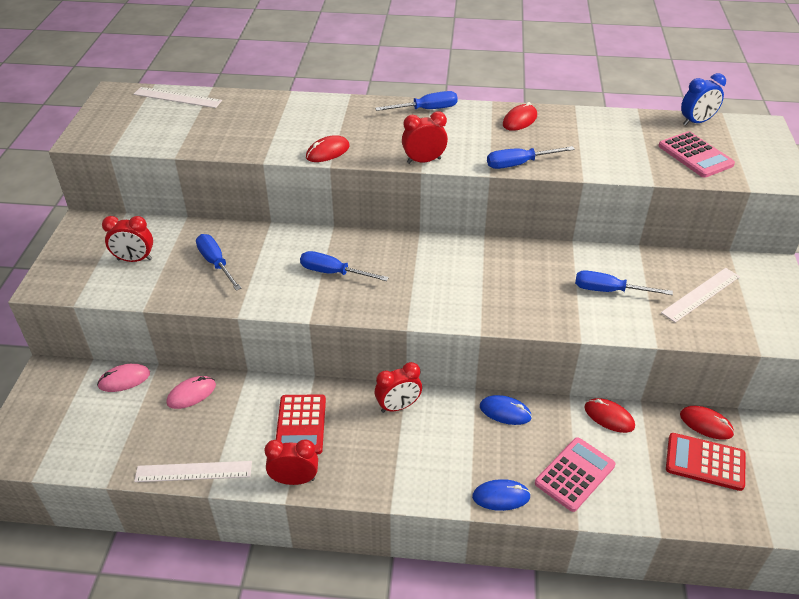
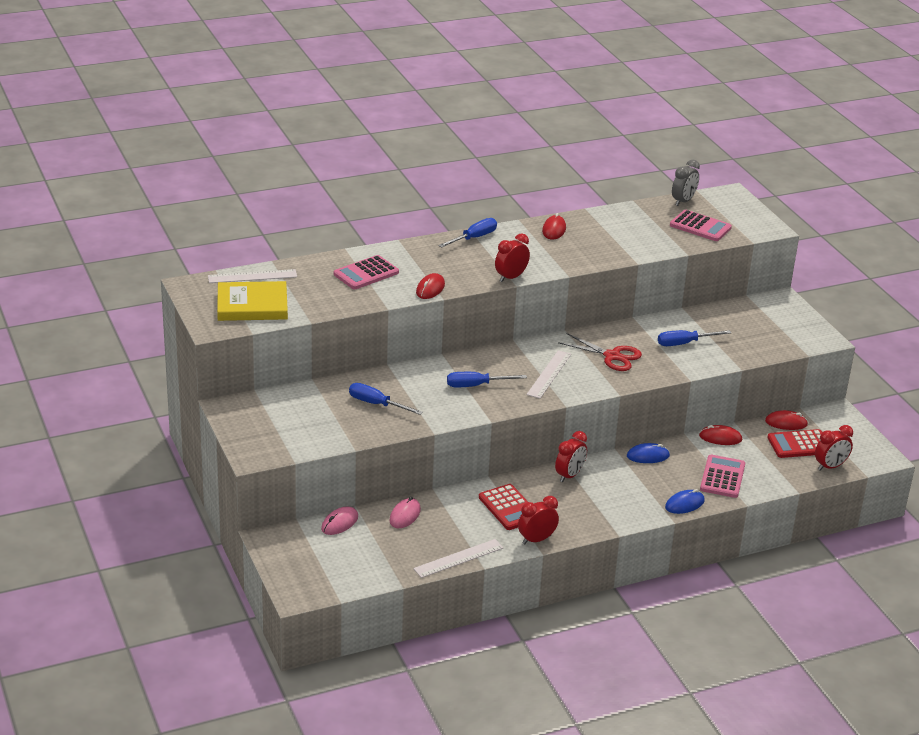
camera: 30 degrees left, 10 degrees down
red clock [102,216,153,262] -> red clock moved to [815,425,853,470]
blue screwdriver [487,146,575,169] -> none
white ruler [661,268,740,323] -> white ruler moved to [527,350,571,399]
blue clock [681,73,726,126] -> grey clock [672,160,700,206]
none -> yellow book [217,281,288,321]
none -> pink calculator [334,255,399,289]
none -> red scissors [558,333,642,371]

